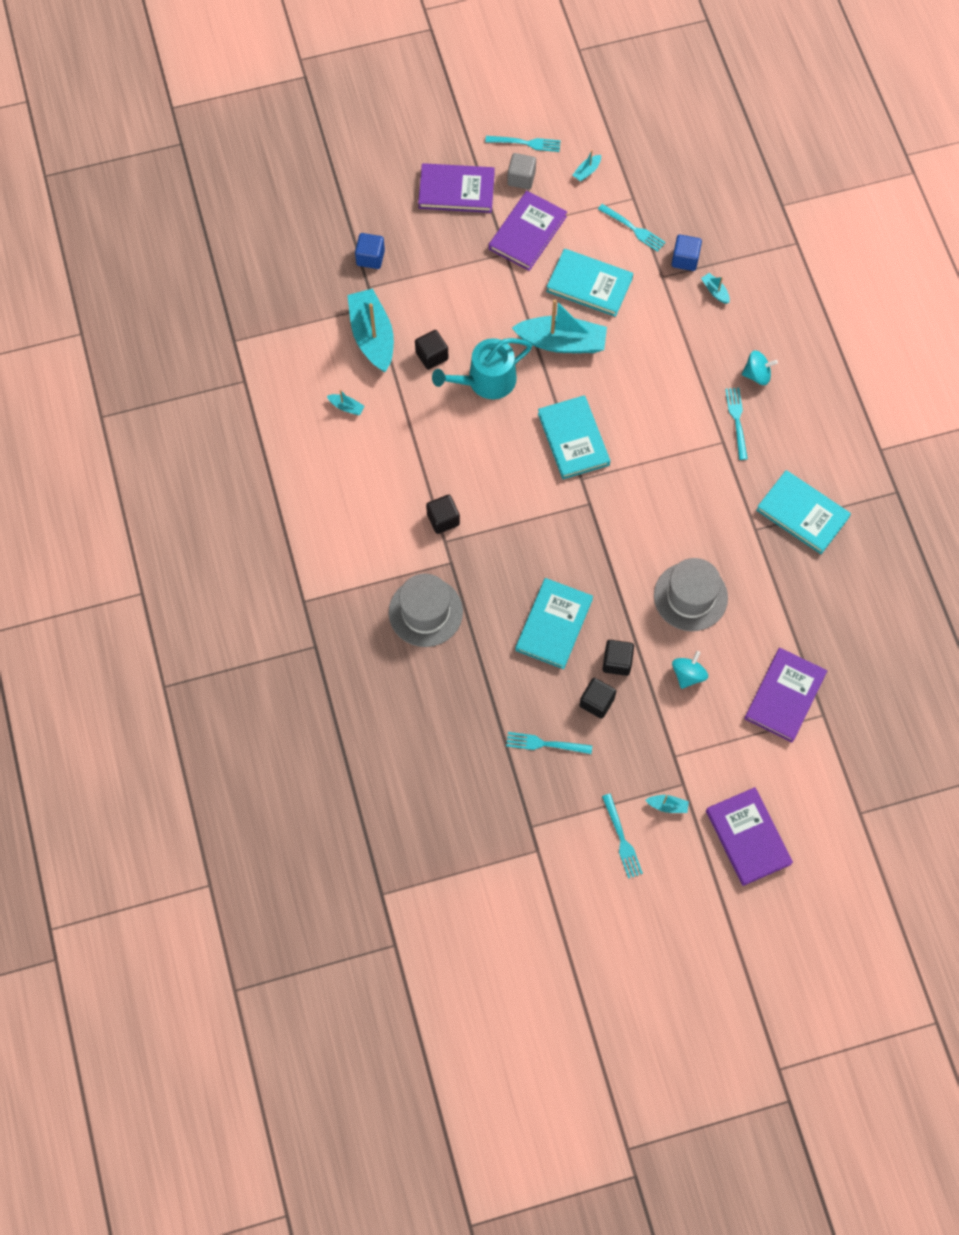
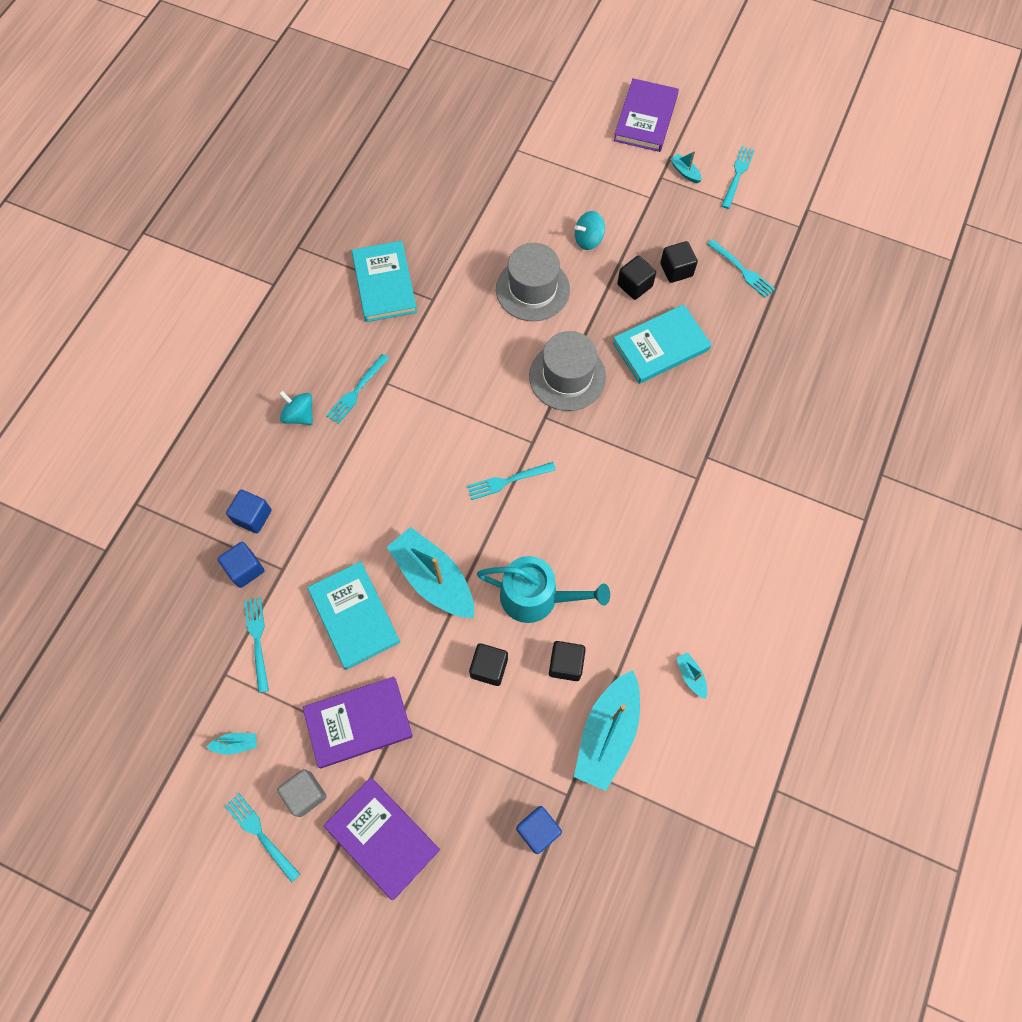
camera: 140 degrees left, 0 degrees up
grey hat [389,574,463,647] -> grey hat moved to [529,331,606,411]
black cube [426,495,460,534] -> black cube moved to [469,643,508,686]
turquoise book [538,395,610,479] -> turquoise fork [467,462,556,500]
turquoise boat [701,273,730,304] -> blue cube [226,490,271,533]
purple book [744,648,827,742] -> none

